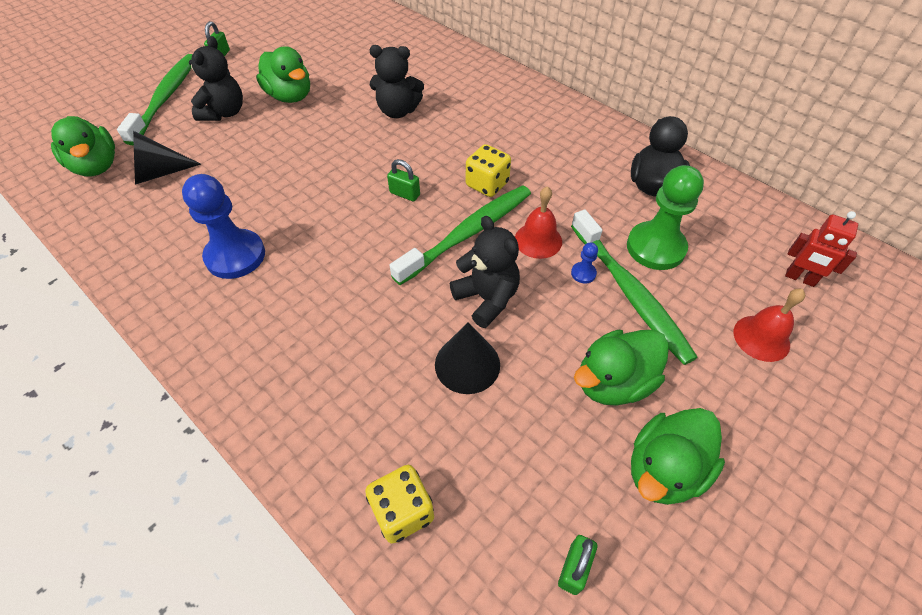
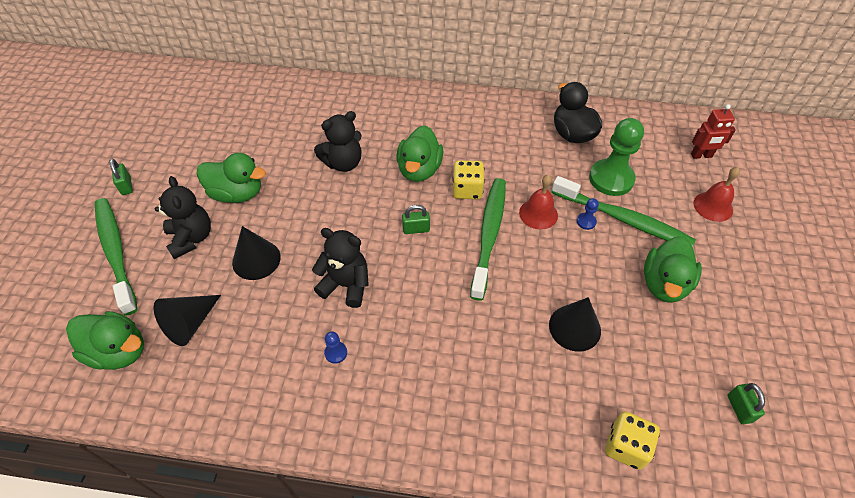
camera: 35 degrees left, 0 degrees up
blue pawn [182,174,265,279] -> blue pawn [324,331,347,363], size x0.42
black teddy bear [450,216,520,328] -> black teddy bear moved to [312,228,369,308]
green duck [631,408,725,505] -> green duck moved to [396,125,443,182]
none -> black cone [232,226,281,280]

